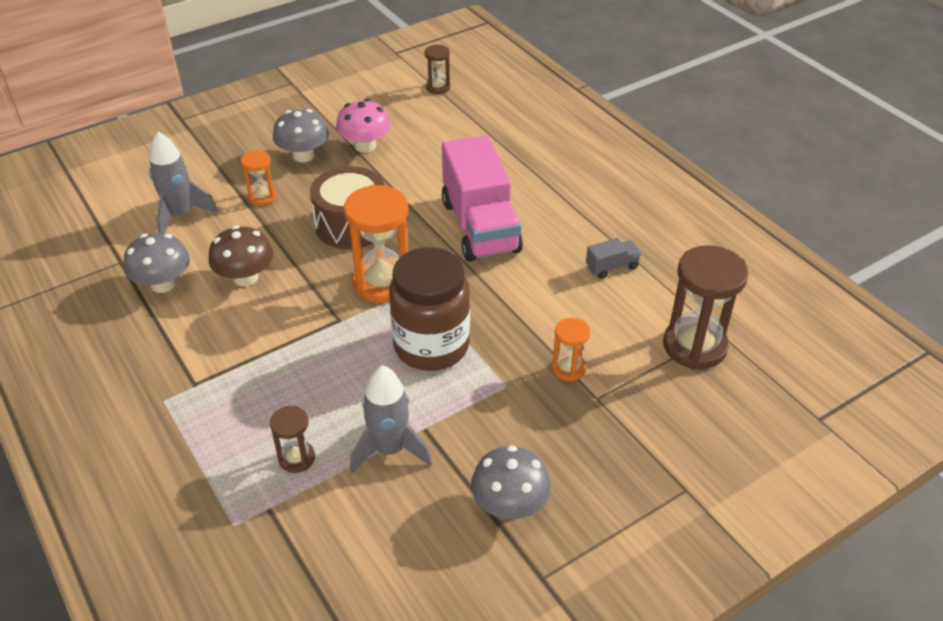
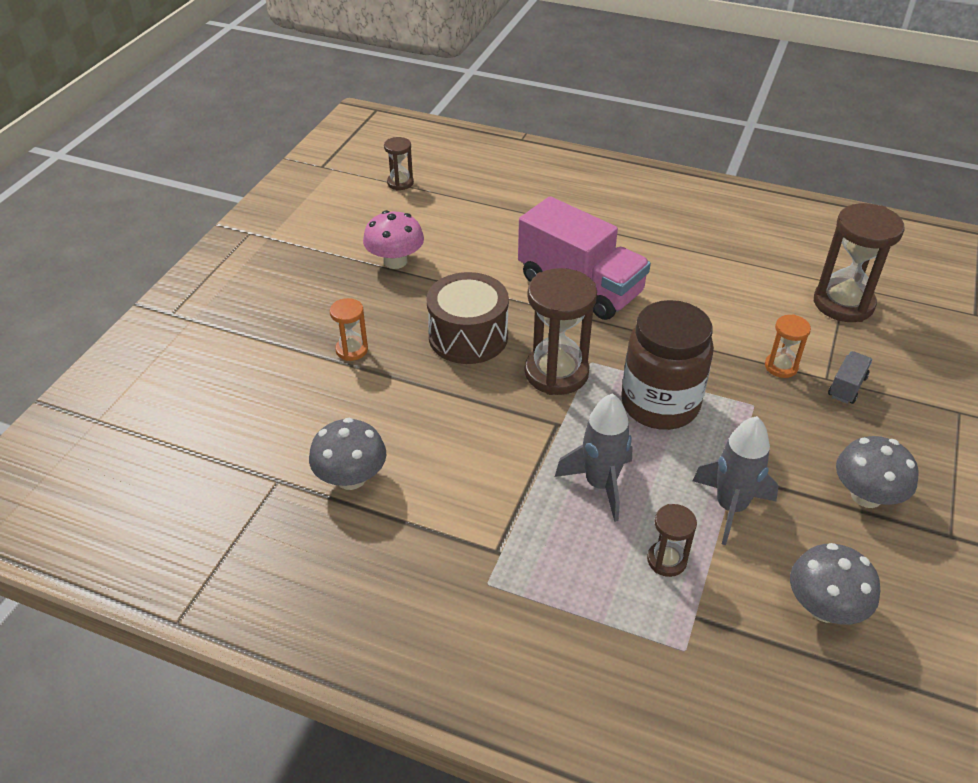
camera: 35 degrees left, 0 degrees up
grey rocket [149,132,218,233] -> grey rocket moved to [555,393,633,522]
brown mushroom [209,226,273,286] -> none
grey mushroom [273,109,329,162] -> grey mushroom moved to [790,543,880,625]
orange hourglass [344,185,408,303] -> brown hourglass [525,268,597,395]
grey truck [586,238,642,279] -> grey truck moved to [828,351,872,404]

